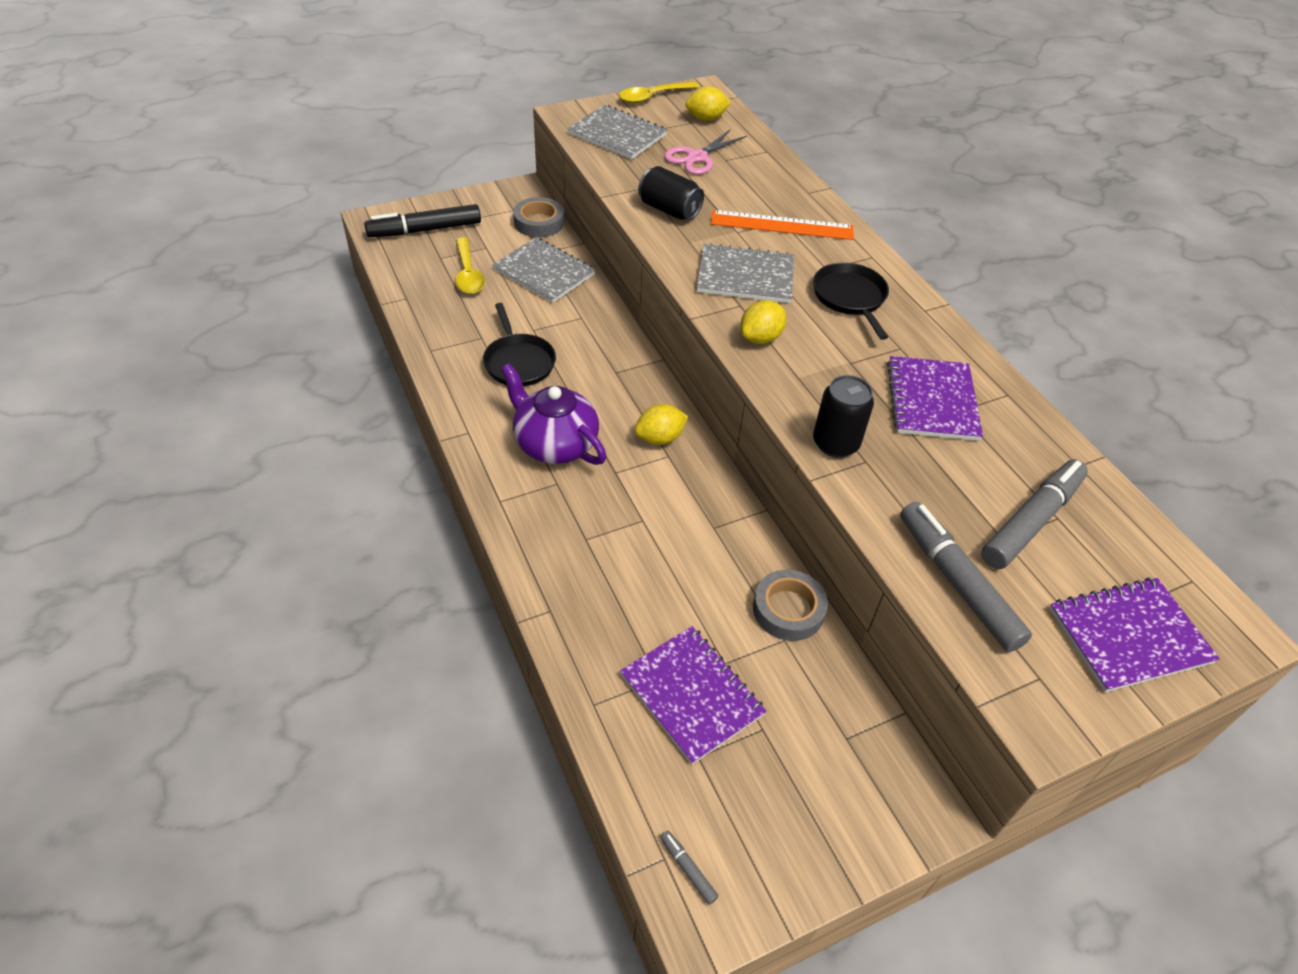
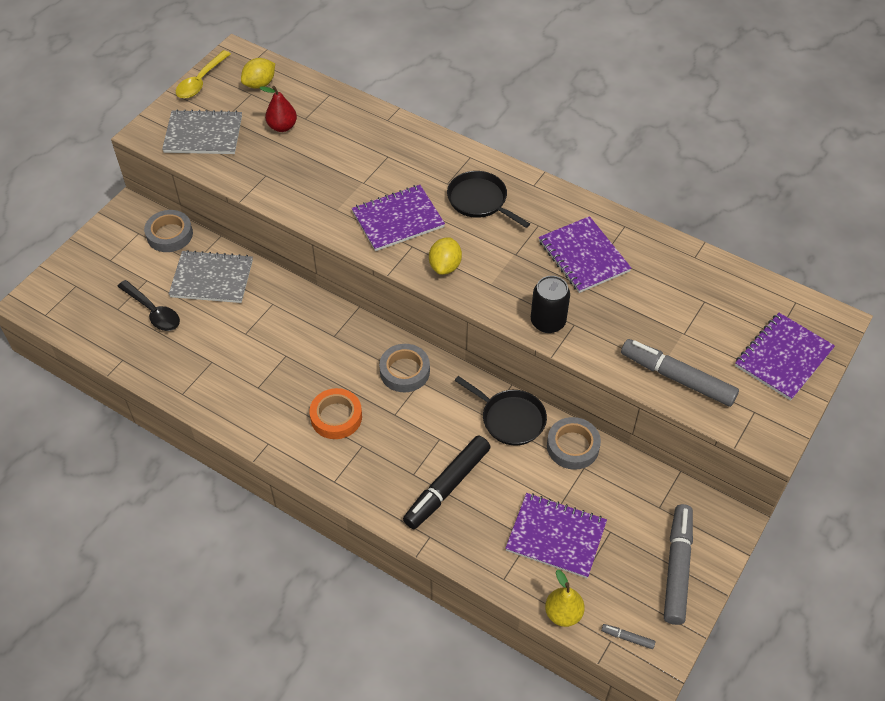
camera: 30 degrees left, 5 degrees up
black marker [364,204,481,237] -> black marker moved to [403,435,491,529]
yellow spoon [456,237,485,294] -> black spoon [117,280,180,331]
black pan [483,303,556,386] -> black pan moved to [454,376,547,445]
purple teapot [501,363,606,465] -> orange tape [310,388,362,439]
yellow lemon [635,404,688,445] -> grey tape [379,344,430,392]
black can [638,166,704,220] -> none
pink scissors [664,130,747,175] -> red pear [260,86,297,132]
grey notebook [697,243,794,303] -> purple notebook [352,185,445,251]
orange ruler [711,210,854,240] -> none
grey marker [981,459,1088,569] -> grey marker moved to [664,504,693,625]
none -> yellow pear [545,570,585,627]

